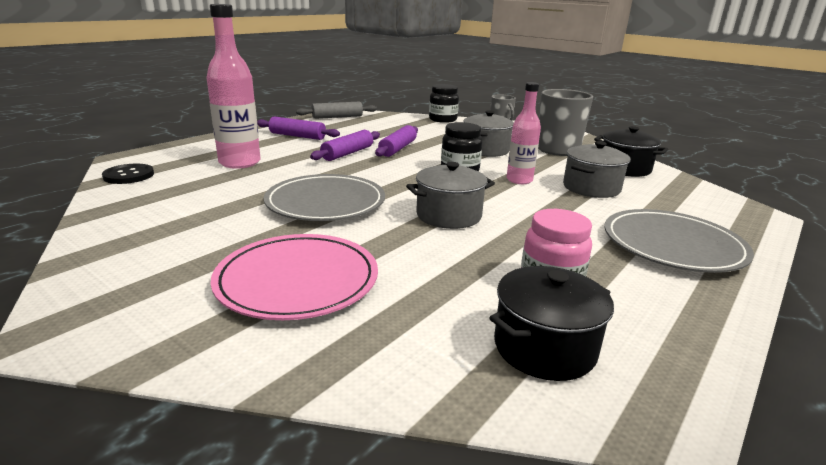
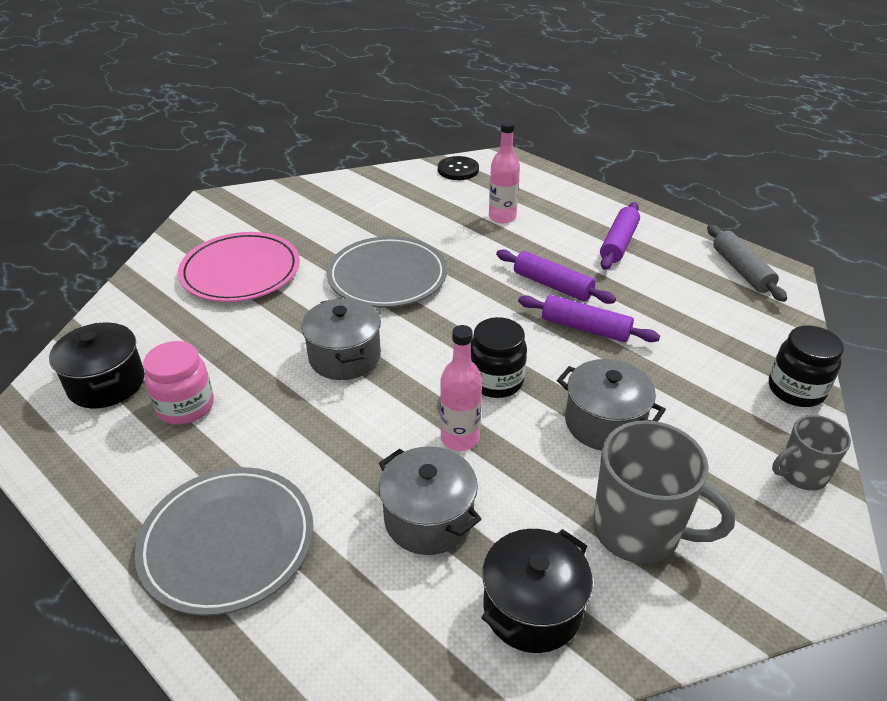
camera: 95 degrees right, 15 degrees up
pink bottle [206,4,261,169] -> pink bottle [489,121,520,223], size x0.63

